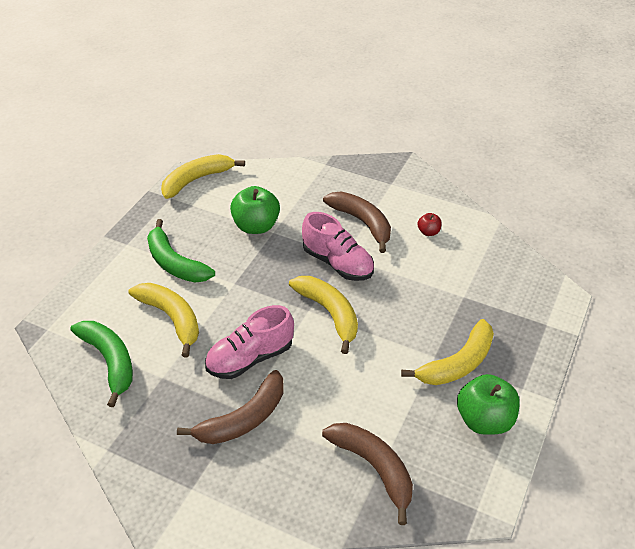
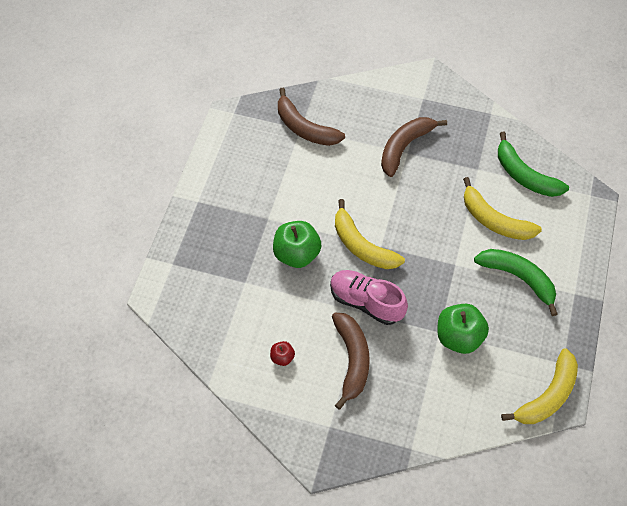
camera: 170 degrees right, 15 degrees up
pink shoe [205,305,294,379] -> none
brown banana [323,192,391,253] -> brown banana turned 135 degrees counterclockwise [332,313,370,410]
yellow banana [401,319,494,385] -> none
green apple [457,374,520,435] -> green apple moved to [273,221,321,268]

